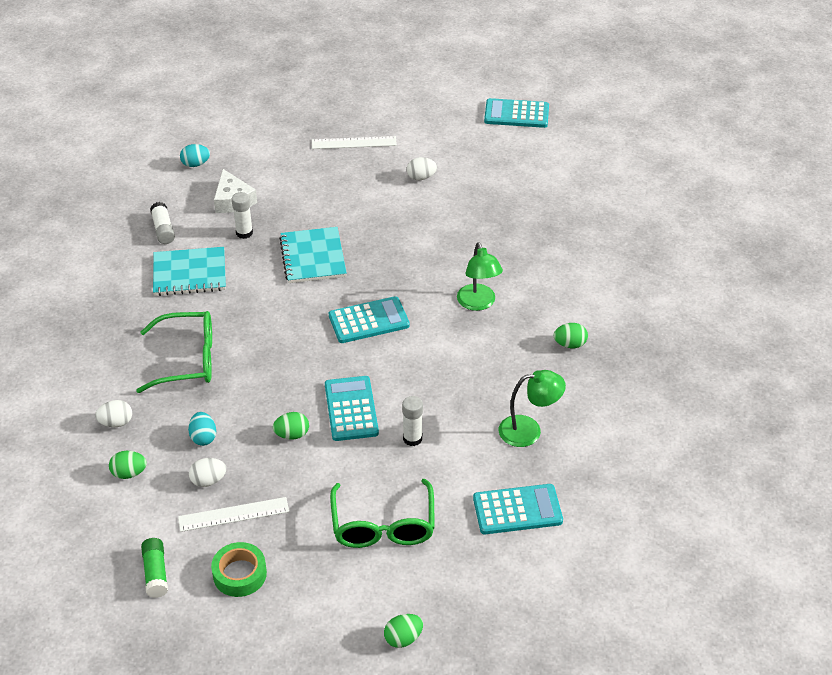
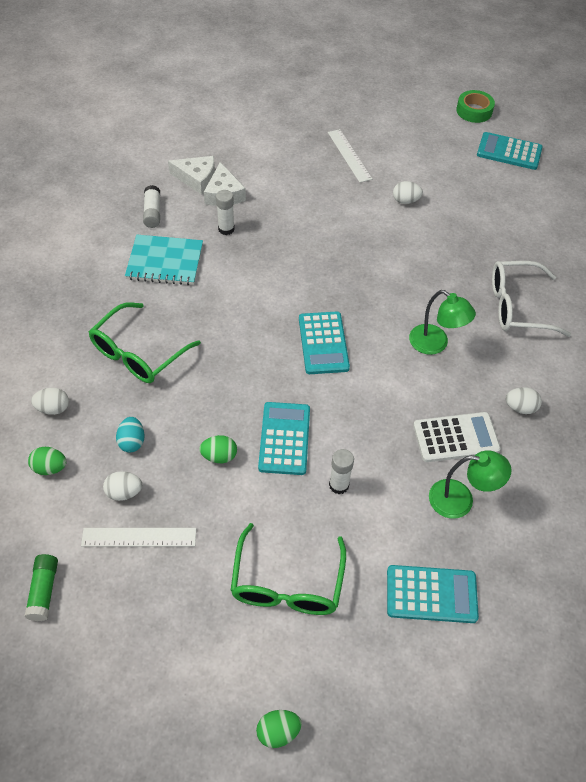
camera: 10 degrees right, 10 degrees up
green glasses [136,311,212,393] -> green glasses turned 120 degrees clockwise [89,302,201,383]
turquoise egg [180,144,210,167] -> none
green tape [211,542,267,597] -> green tape moved to [456,90,495,123]
turquoise notebook [279,227,347,283] -> none
white ruler [312,136,397,149] -> white ruler turned 60 degrees clockwise [328,129,372,183]
turquoise calculator [329,296,410,343] -> turquoise calculator turned 90 degrees clockwise [299,311,350,374]
green lamp [457,242,503,311] -> green lamp turned 45 degrees counterclockwise [409,290,476,355]
green egg [554,323,588,348] -> white egg [505,387,542,414]
none -> white cheese [168,156,215,195]
none -> white calculator [413,412,501,462]
none -> white glasses [492,261,571,337]

